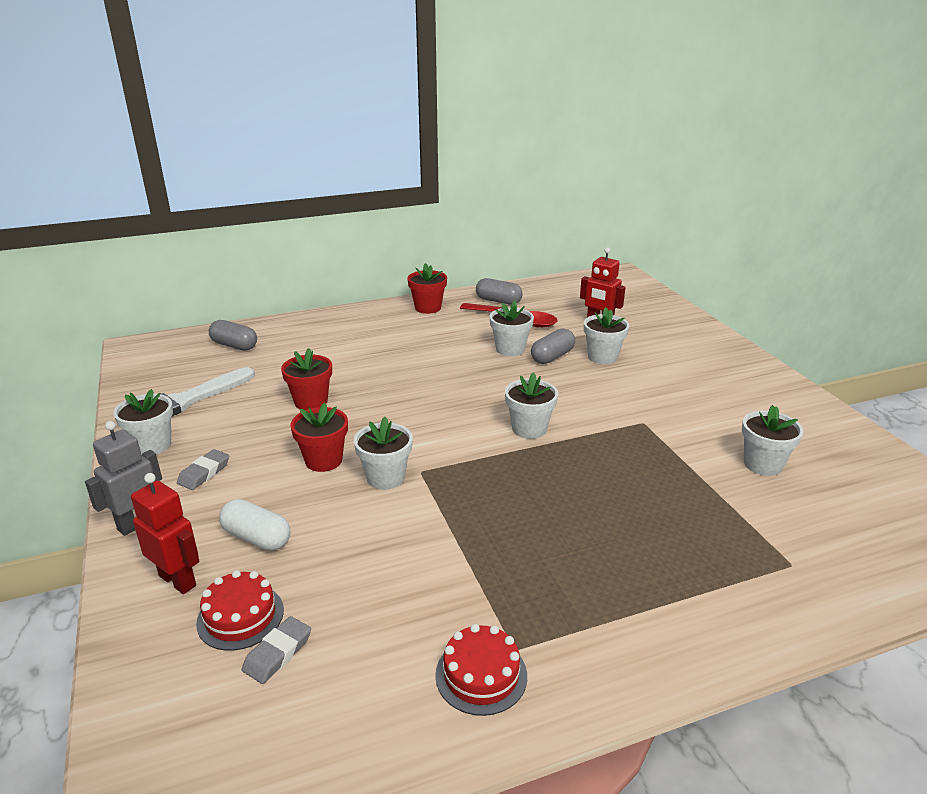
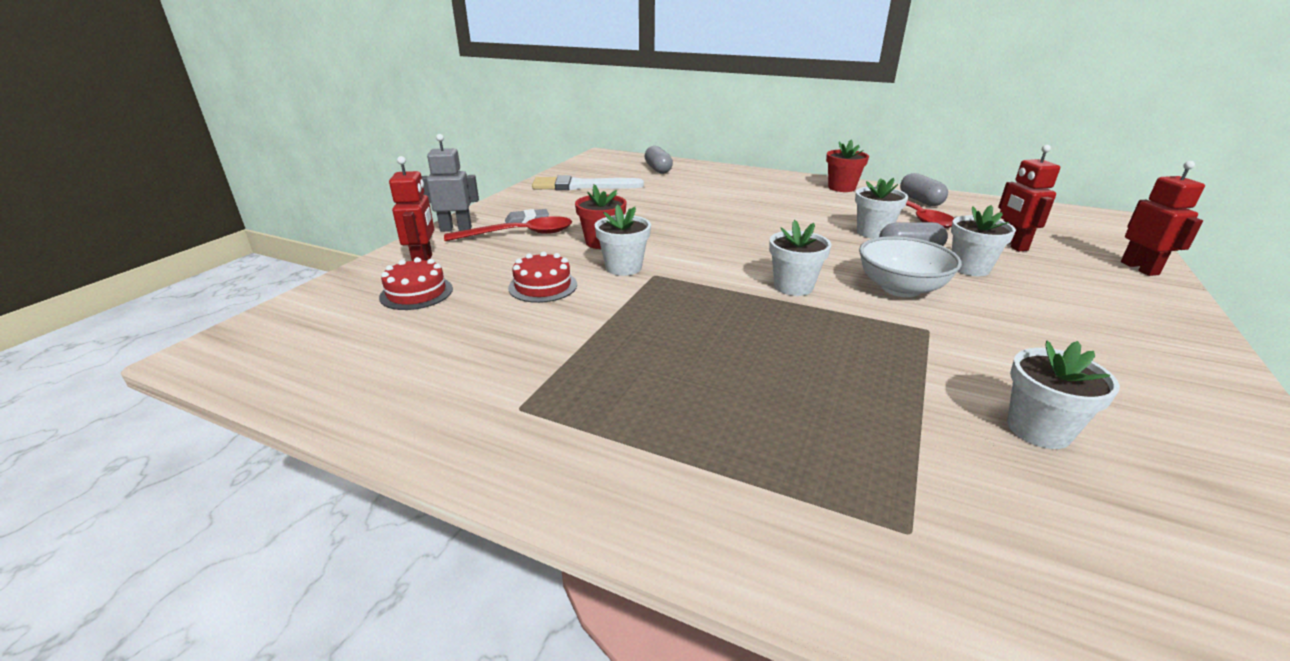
camera: 45 degrees right, 0 degrees up
white flower pot [113,389,173,455] -> none
white capsule [219,499,290,551] -> none
grey eraser [242,616,311,684] -> none
red flower pot [281,348,332,410] -> none
red cake [435,624,527,716] -> red cake moved to [508,251,577,303]
none -> red spoon [444,216,572,241]
none -> white bowl [859,236,962,297]
none -> red robot [1121,161,1205,276]

